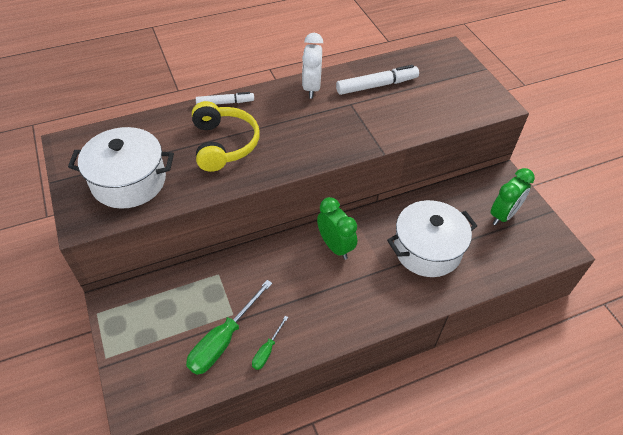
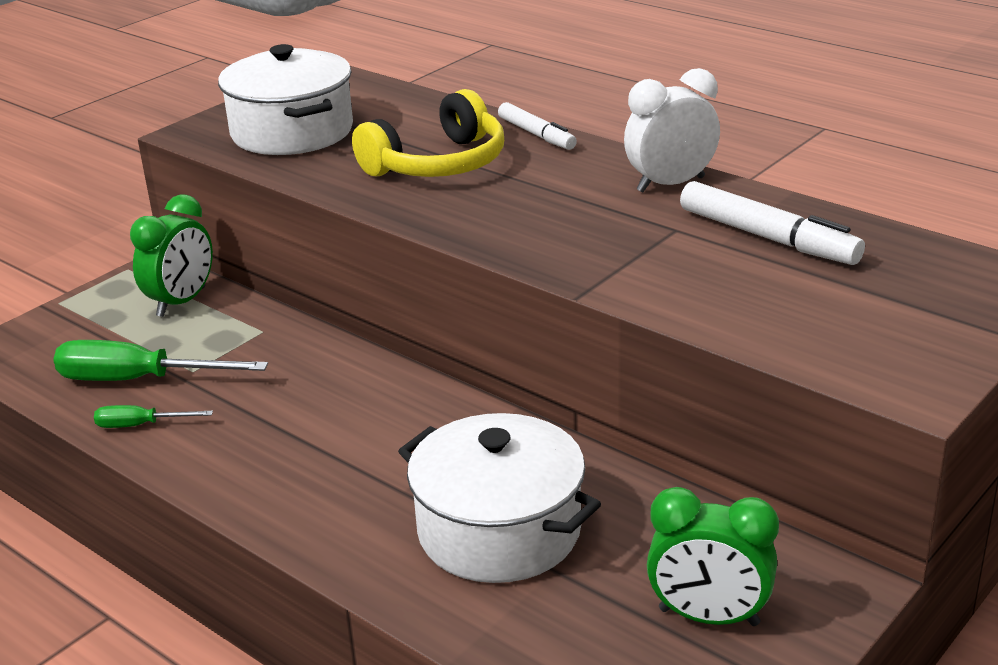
camera: 65 degrees right, 20 degrees down
green clock [317,197,357,260] -> green clock moved to [130,195,213,317]

